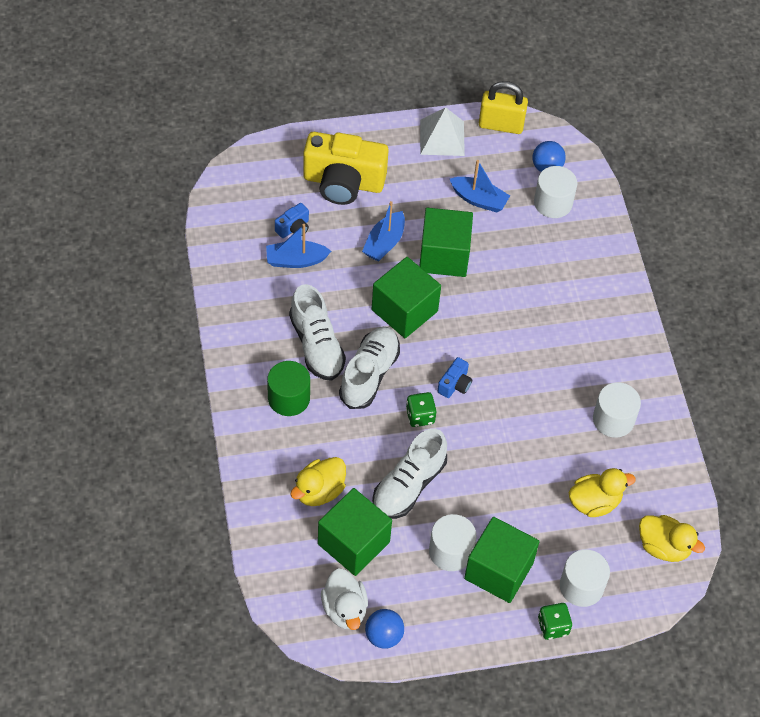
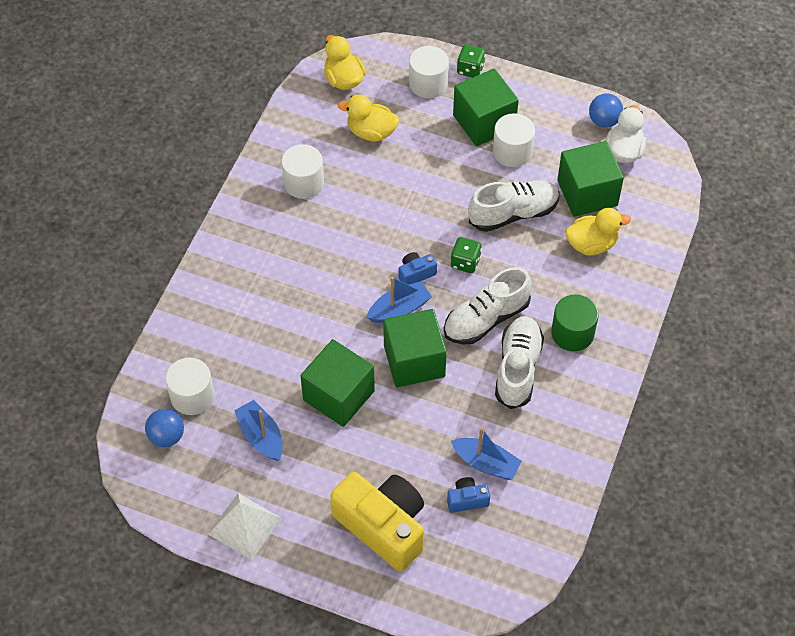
camera: 145 degrees left, 0 degrees up
blue boat [362,201,405,262] -> blue boat moved to [367,277,432,323]
yellow padlock [479,81,528,134] -> none

